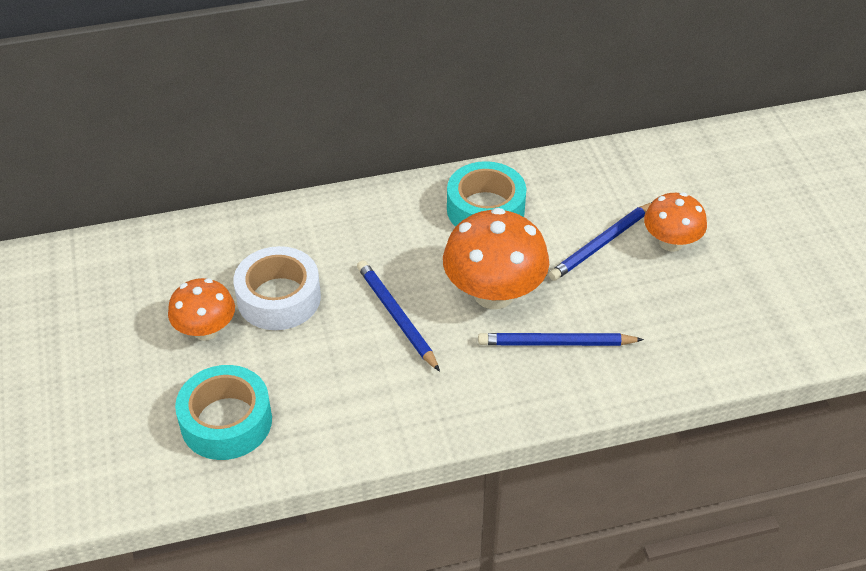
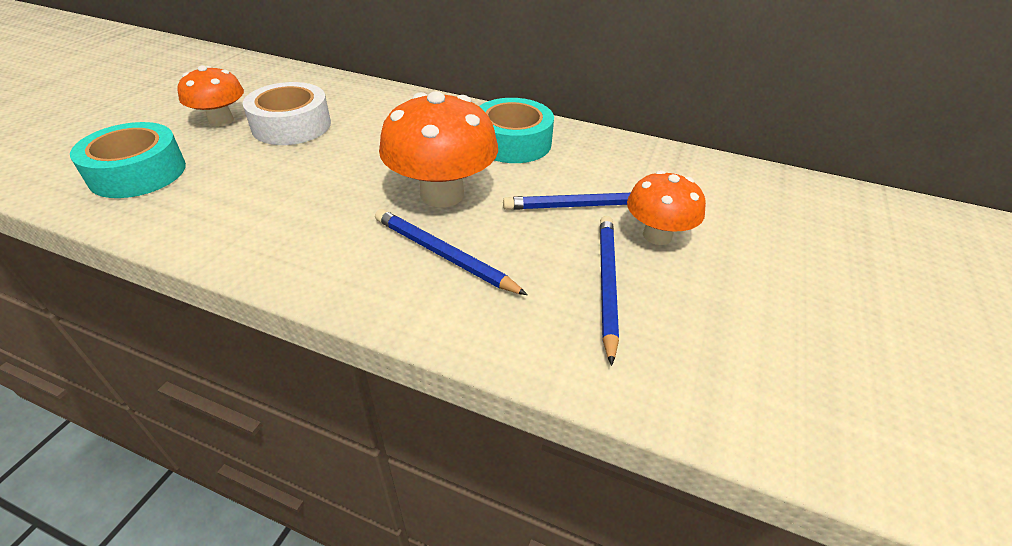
camera: 35 degrees right, 5 degrees down
blue pencil [357,260,440,372] -> blue pencil moved to [600,216,619,366]

